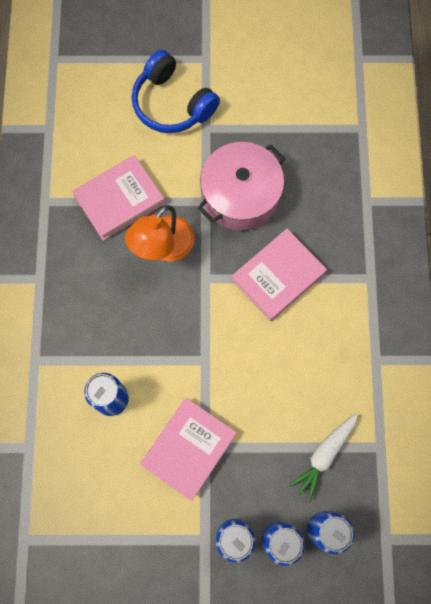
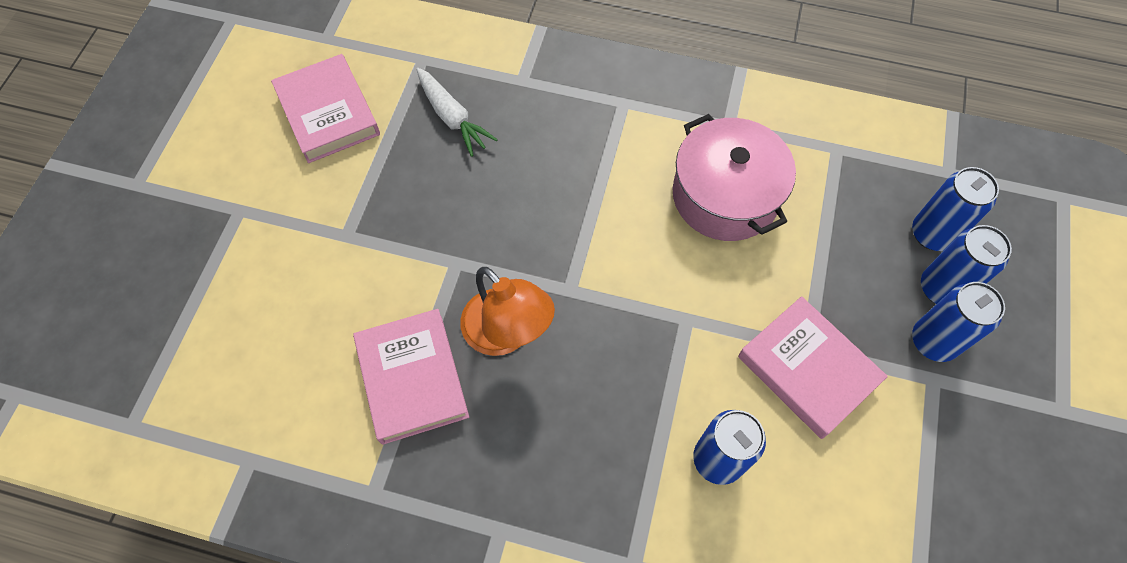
camera: 75 degrees left, 10 degrees down
blue headphones [132,50,220,133] -> none
pink pot [198,142,285,230] -> pink pot moved to [673,114,796,241]
pink book [232,229,327,321] -> pink book moved to [271,54,380,163]
white carrot [288,413,358,502] -> white carrot moved to [416,68,498,157]

